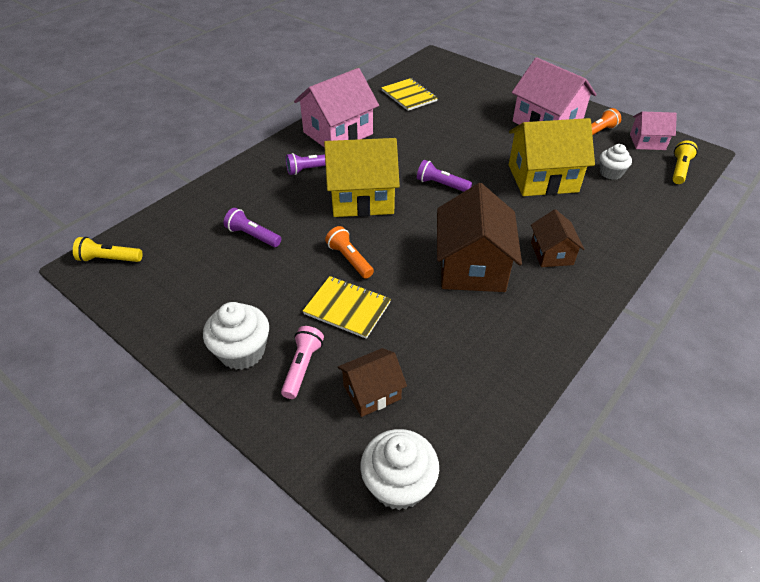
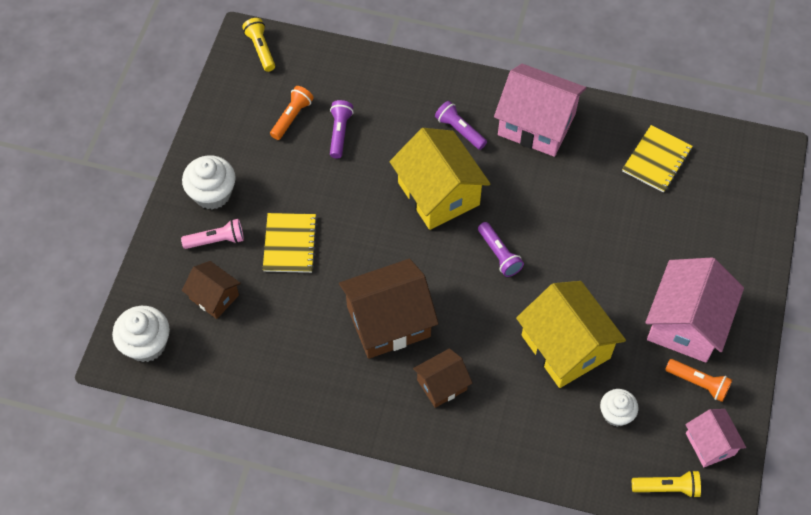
camera: 65 degrees right, 15 degrees up
orange flashlight [325,226,374,279] -> orange flashlight moved to [270,86,314,140]
purple flashlight [417,160,472,192] -> purple flashlight turned 150 degrees clockwise [478,222,524,277]

